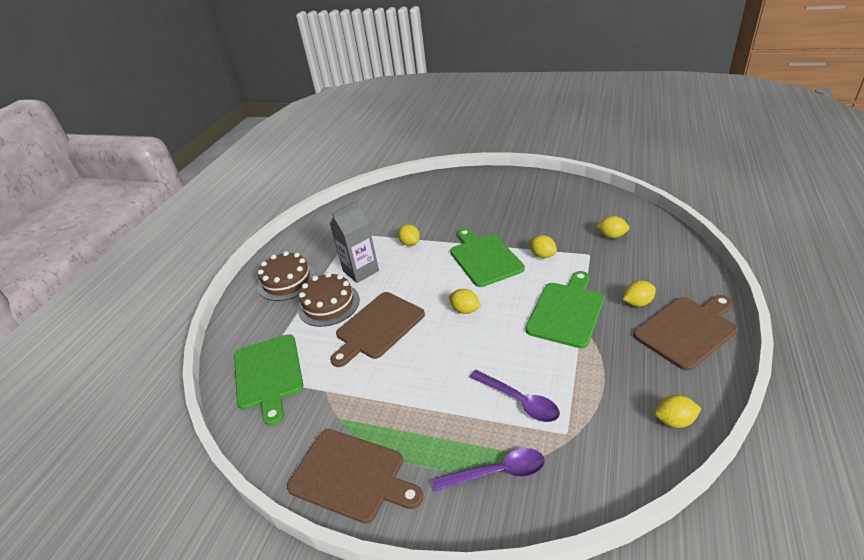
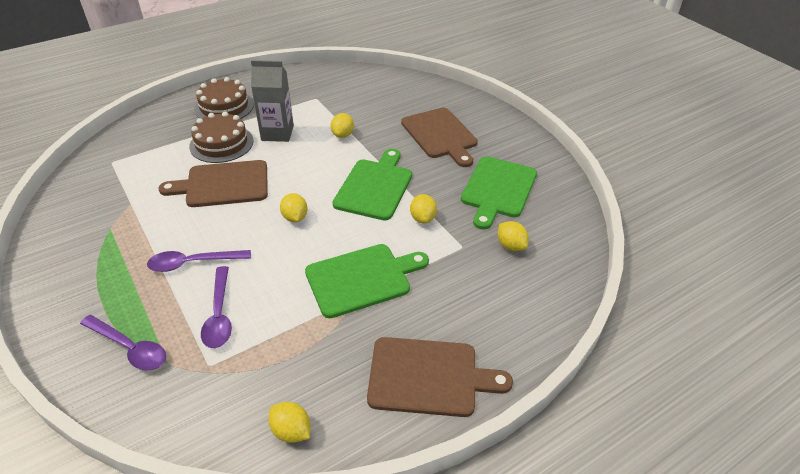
camera: 35 degrees right, 5 degrees up
green cutting board [234,334,303,426] -> green cutting board moved to [461,156,537,230]
brown cutting board [287,429,423,524] -> brown cutting board moved to [401,108,478,167]
yellow lemon [623,280,656,307] -> none
none -> purple spoon [147,250,251,272]

